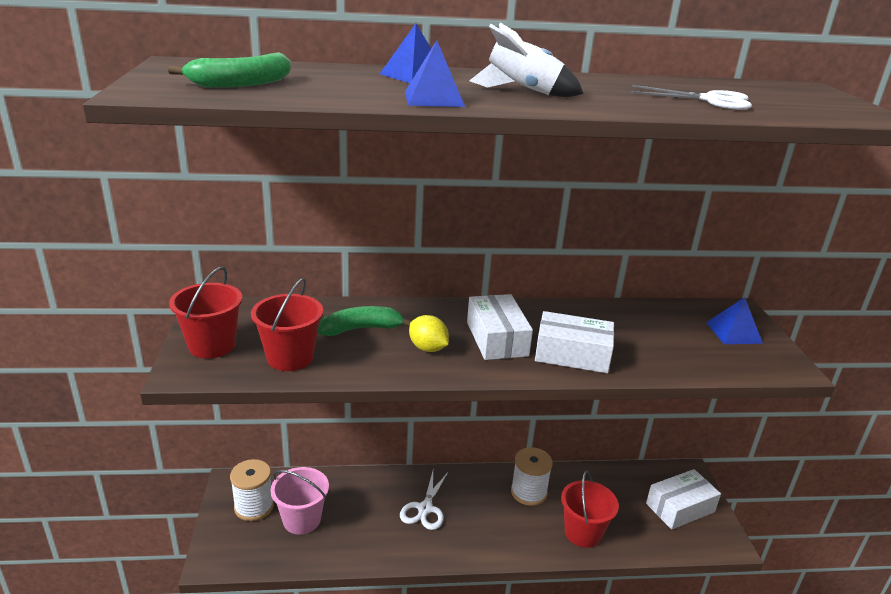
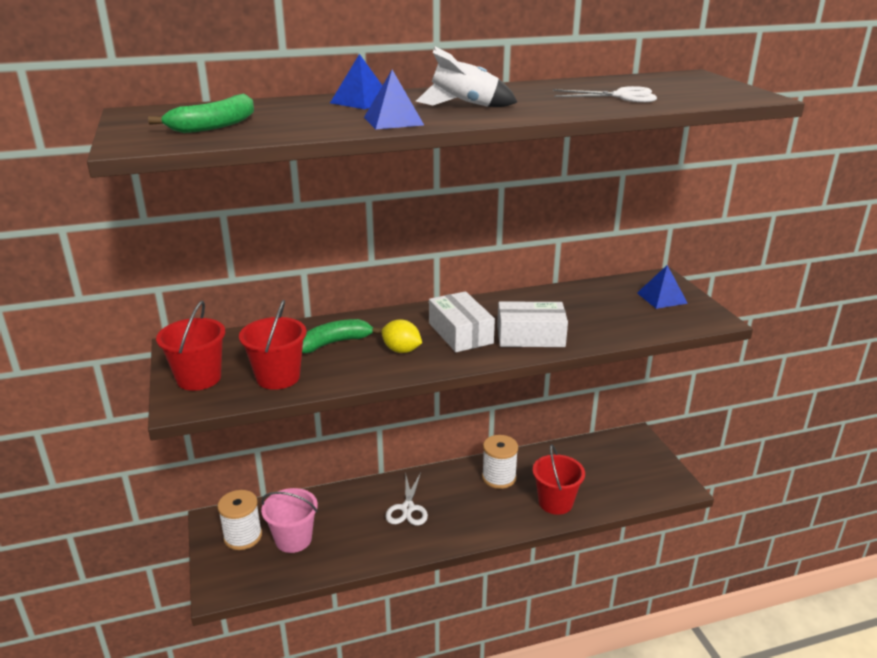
camera: 10 degrees left, 0 degrees up
white box [646,469,721,530] -> none

